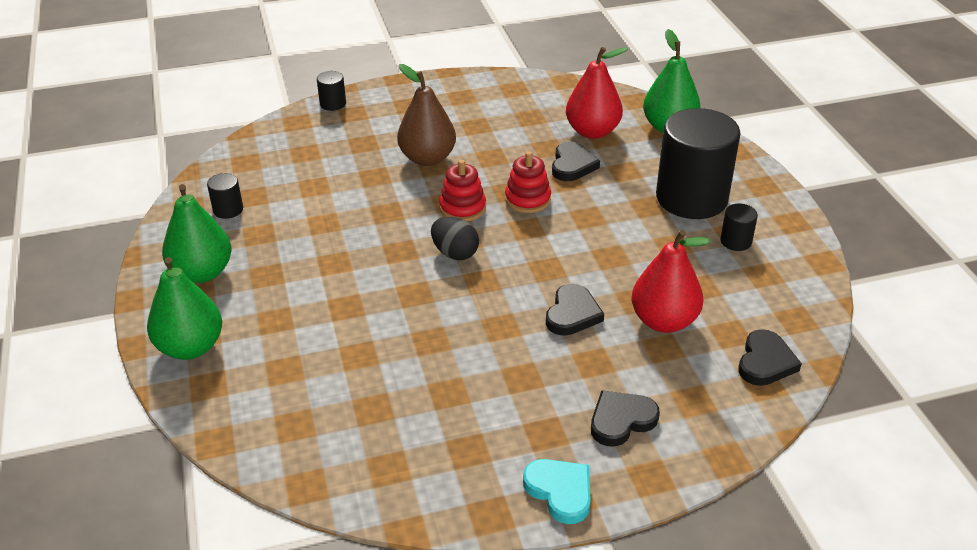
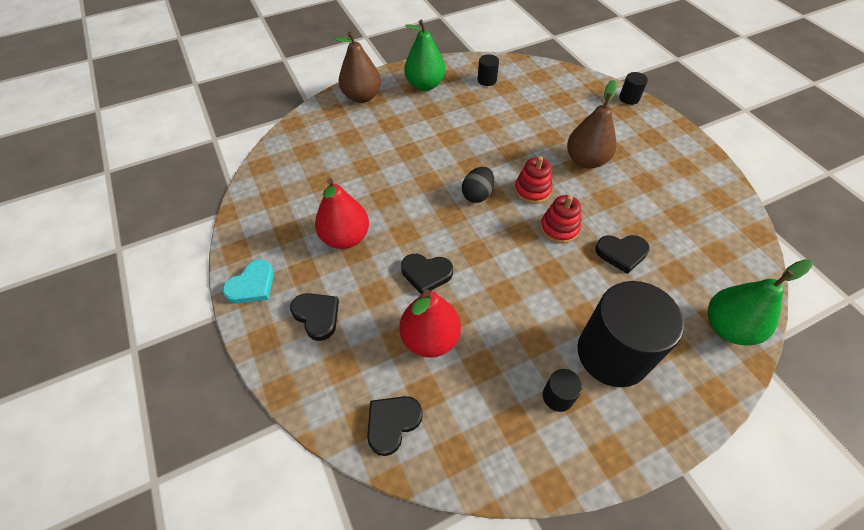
camera: 80 degrees right, 15 degrees up
green pear [147,257,222,360] -> brown pear [333,32,381,103]
red pear [566,47,628,139] -> red pear moved to [315,178,369,249]
black heart [738,329,802,386] -> black heart turned 120 degrees clockwise [367,396,423,456]

